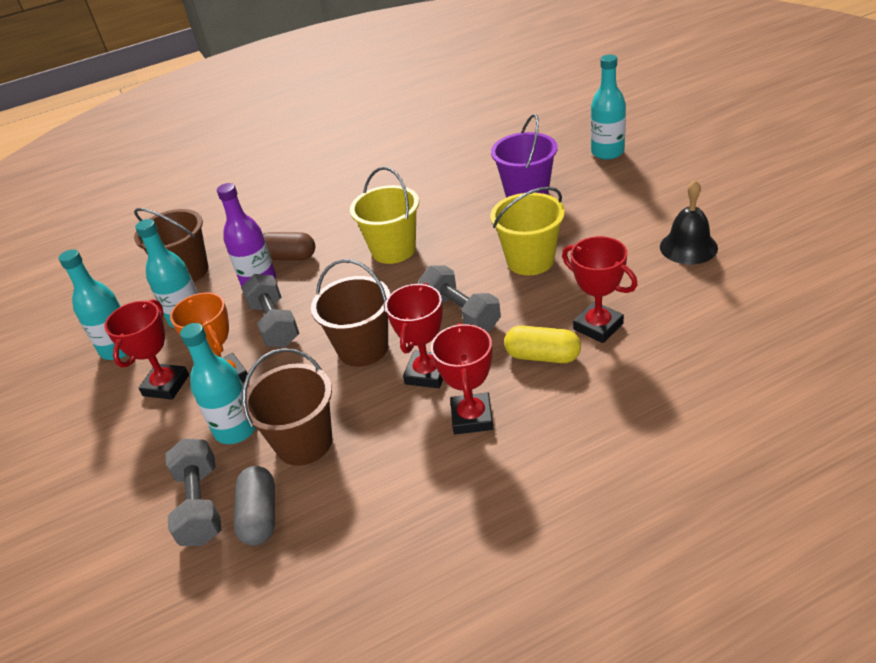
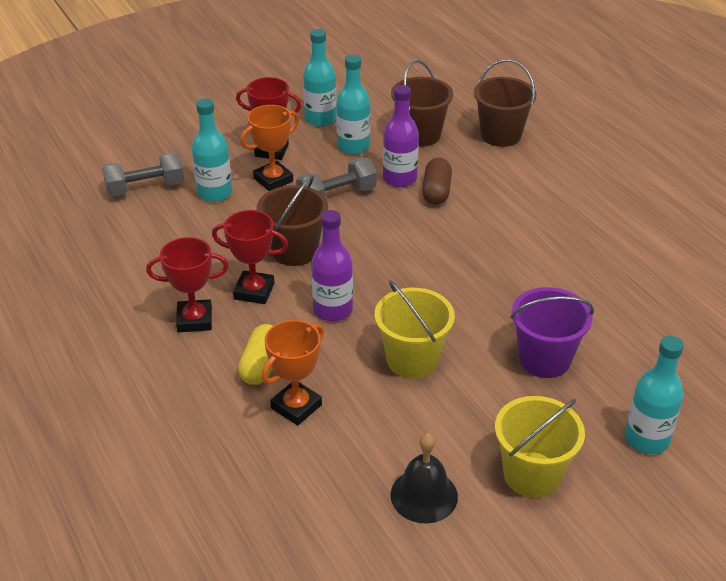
camera: 80 degrees right, 0 degrees up
grey capsule [234,466,275,546] -> none
brown bucket [242,348,332,466] -> brown bucket moved to [474,59,536,147]
yellow bucket [350,167,419,264] -> yellow bucket moved to [495,396,585,498]
grey dumbbell [418,265,501,332] -> purple bottle [311,210,353,321]
red trophy [562,236,638,343] -> orange trophy [262,320,324,426]

